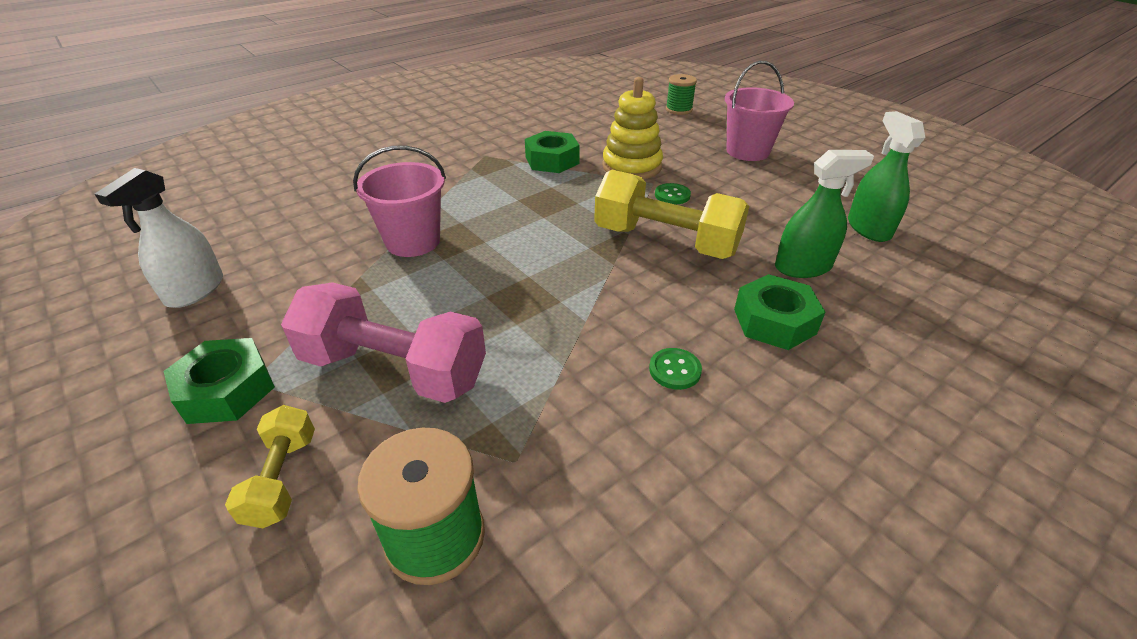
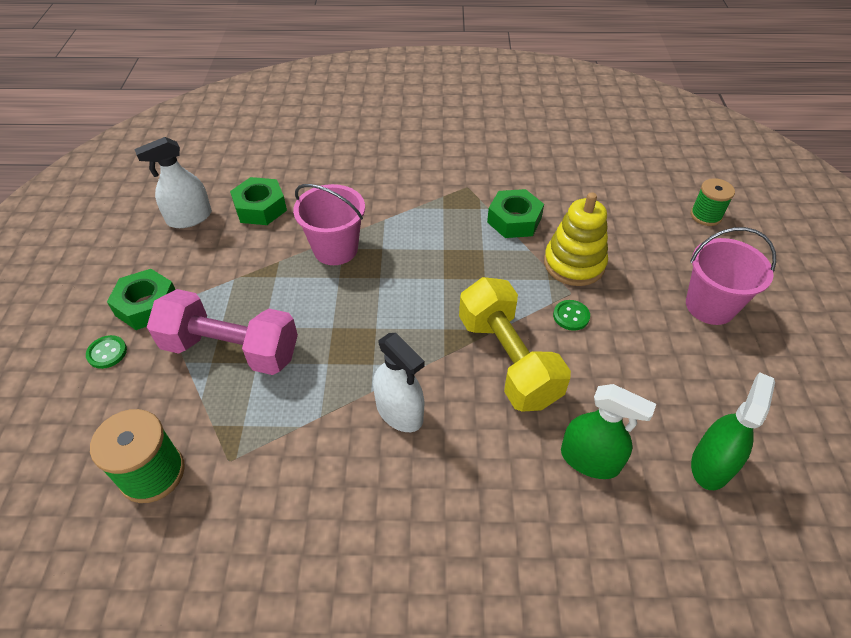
camera: 40 degrees right, 10 degrees up
yellow dumbbell [225,405,315,528] -> none
pink dumbbell [281,282,486,403] -> pink dumbbell turned 45 degrees counterclockwise [147,289,298,375]
green button [649,348,702,390] -> green button moved to [86,335,127,369]
green nut [734,274,825,350] -> green nut moved to [230,177,287,225]
none -> white spray bottle [373,333,424,432]

